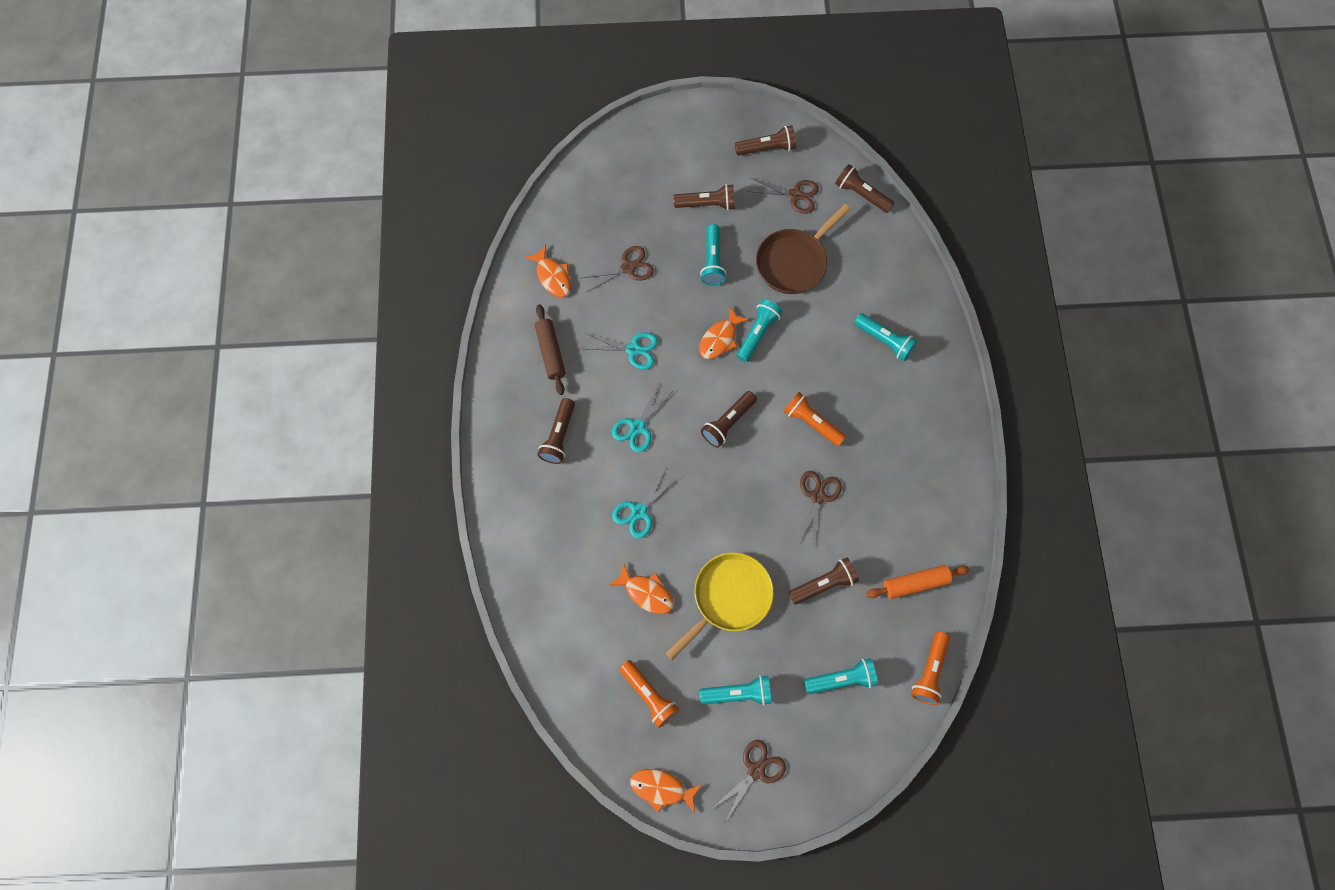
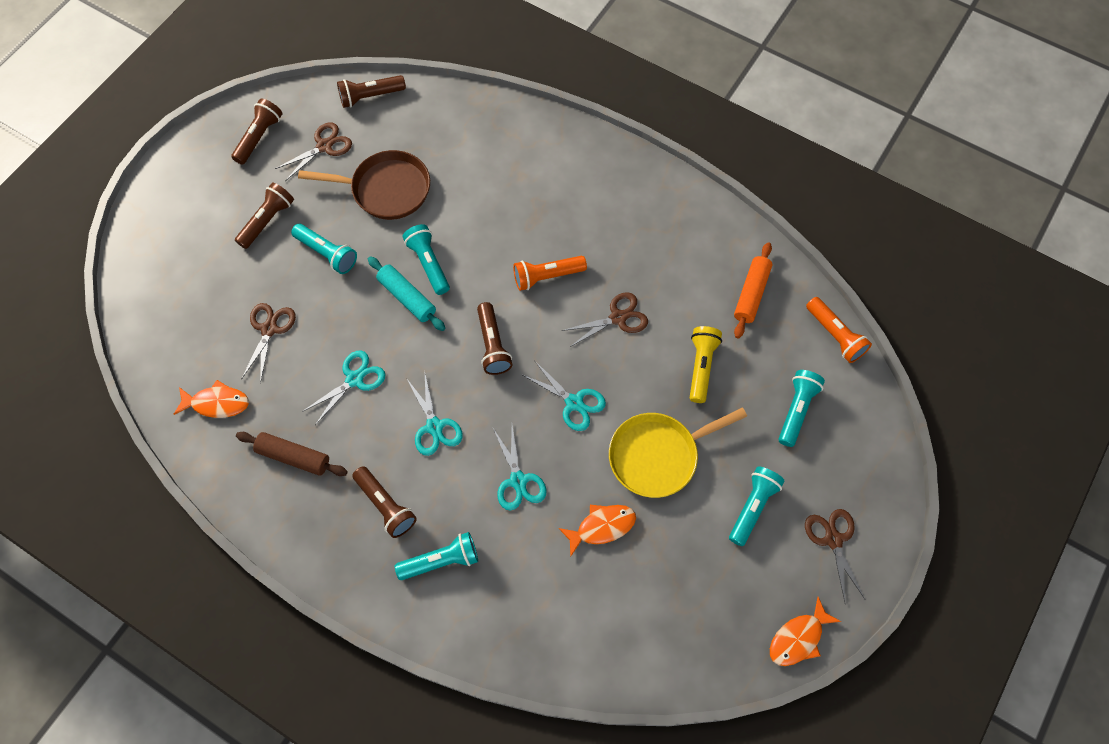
camera: 55 degrees left, 5 degrees down
orange flashlight [619,660,680,728] -> none
yellow pan [666,553,774,660] -> yellow pan turned 105 degrees counterclockwise [609,408,747,498]
orange fish [699,306,749,359] -> turquoise rolling pin [368,256,445,331]
brown pan [756,204,850,294] -> brown pan turned 75 degrees counterclockwise [298,150,430,220]
brown flashlight [789,557,859,604] -> yellow flashlight [690,326,722,403]
brown scissors [798,471,842,547] -> brown scissors turned 105 degrees clockwise [562,292,648,347]
turquoise flashlight [854,313,918,361] -> turquoise flashlight moved to [395,532,478,580]
none -> turquoise scissors [523,360,606,431]

